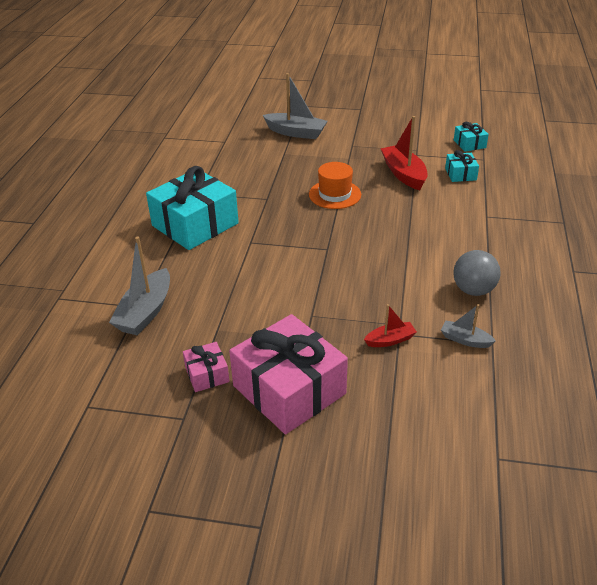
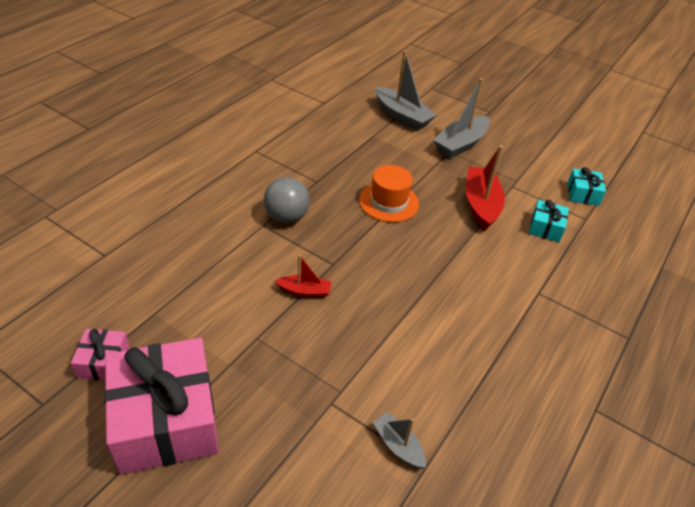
camera: 20 degrees right, 5 degrees up
grey boat [109,237,170,335] -> grey boat moved to [433,78,490,159]
turquoise gift [146,166,239,250] -> none
red boat [364,304,417,347] -> red boat moved to [275,255,331,298]
grey ball [453,250,501,296] -> grey ball moved to [264,177,310,223]

